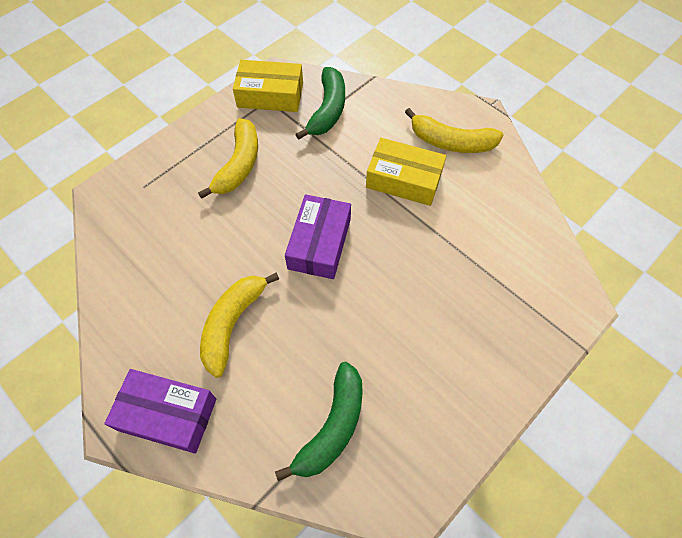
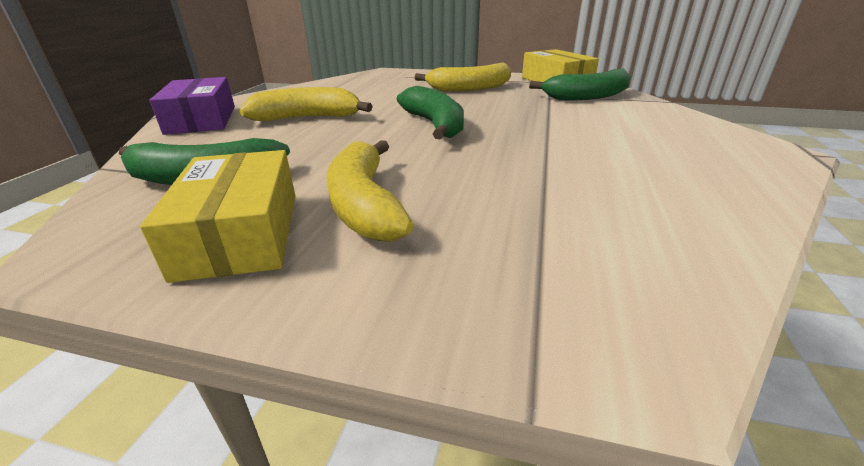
camera: 60 degrees right, 30 degrees down
purple box [285,194,351,279] -> green banana [397,86,464,139]
yellow box [366,138,446,206] -> yellow box moved to [140,150,295,283]
yellow banana [405,108,503,153] -> yellow banana moved to [327,140,414,242]

